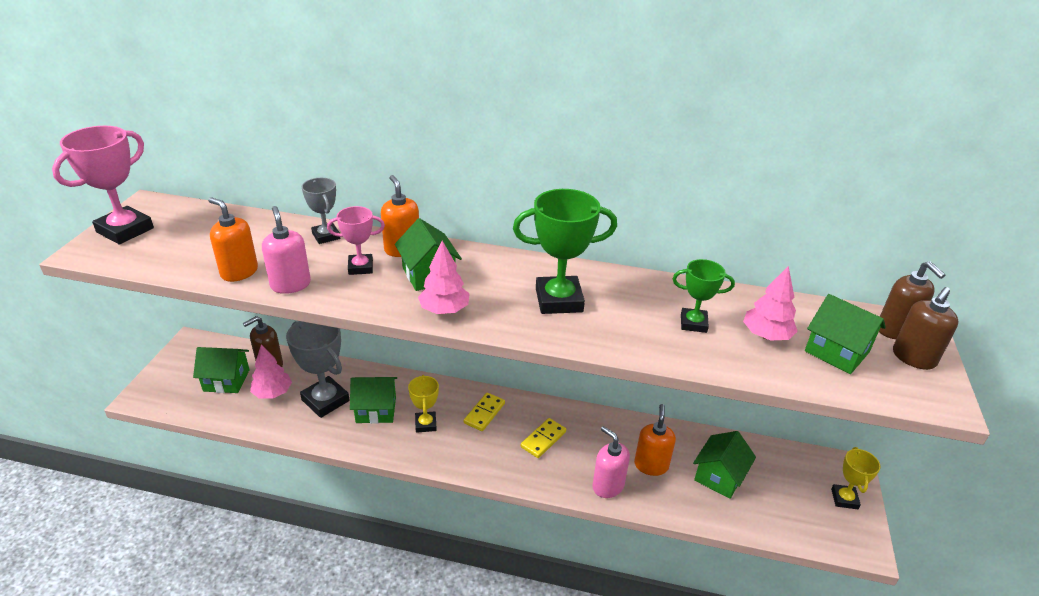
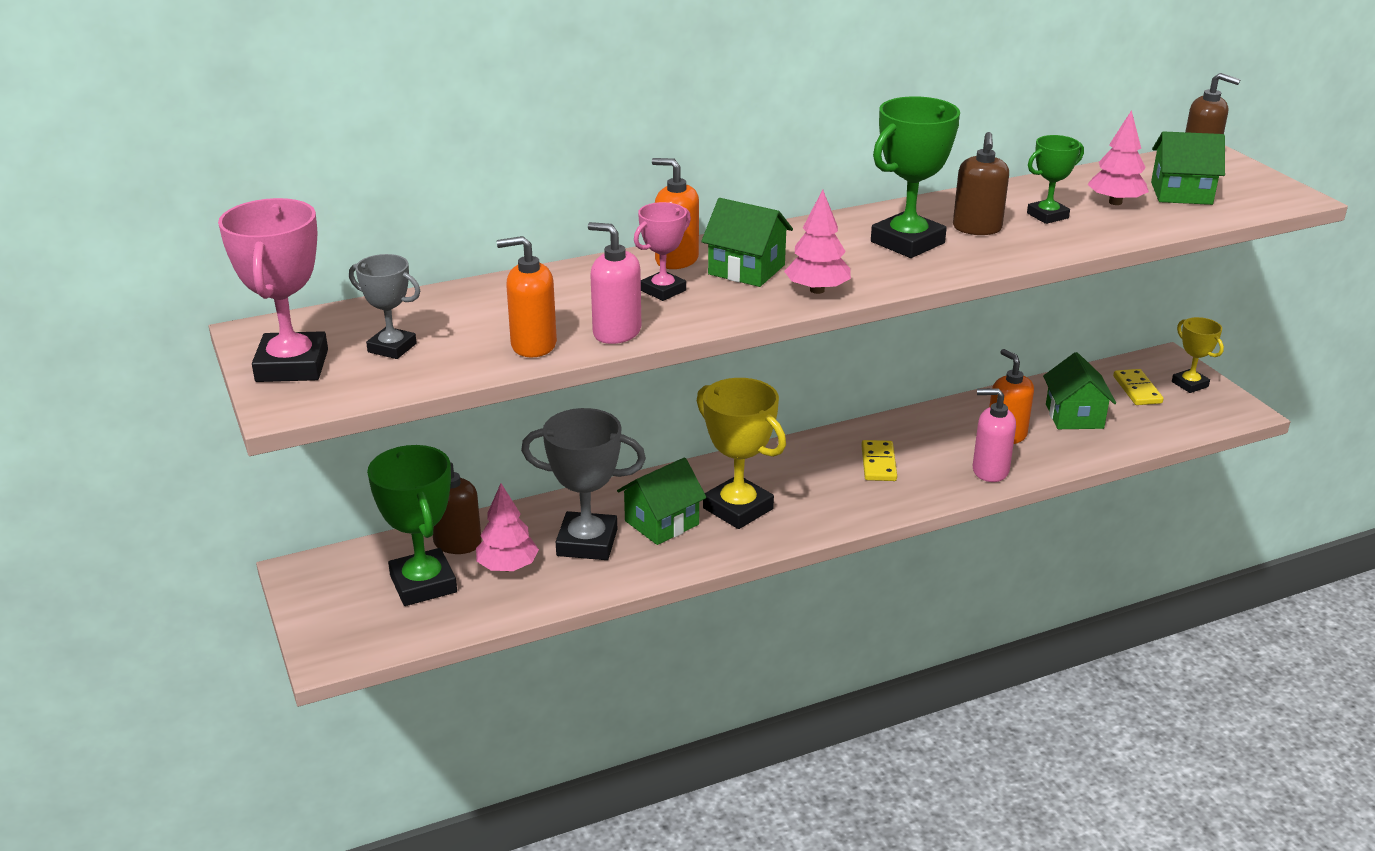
camera: 35 degrees left, 5 degrees down
green house [193,347,250,393] -> green trophy [367,445,457,606]
grey trophy [302,178,340,244] -> grey trophy moved to [349,254,420,359]
yellow trophy [408,375,439,433] -> yellow trophy [697,378,786,529], size x1.73
yellow domino [464,393,505,431] -> yellow domino moved to [1113,369,1164,405]
brown soap dispenser [893,287,959,370] -> brown soap dispenser moved to [953,132,1009,235]

